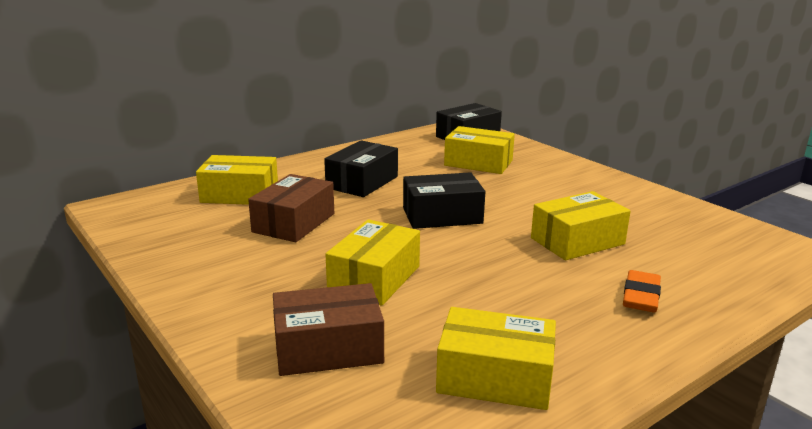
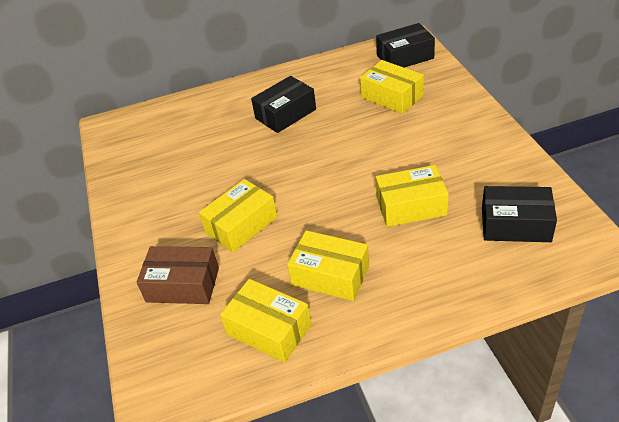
camera: 25 degrees right, 20 degrees up
yellow box [196,155,278,205] -> yellow box moved to [287,230,369,301]
brown box [248,174,334,242] -> none
black box [403,172,485,229] -> black box moved to [482,186,557,242]
orange eraser [623,270,661,312] -> none

